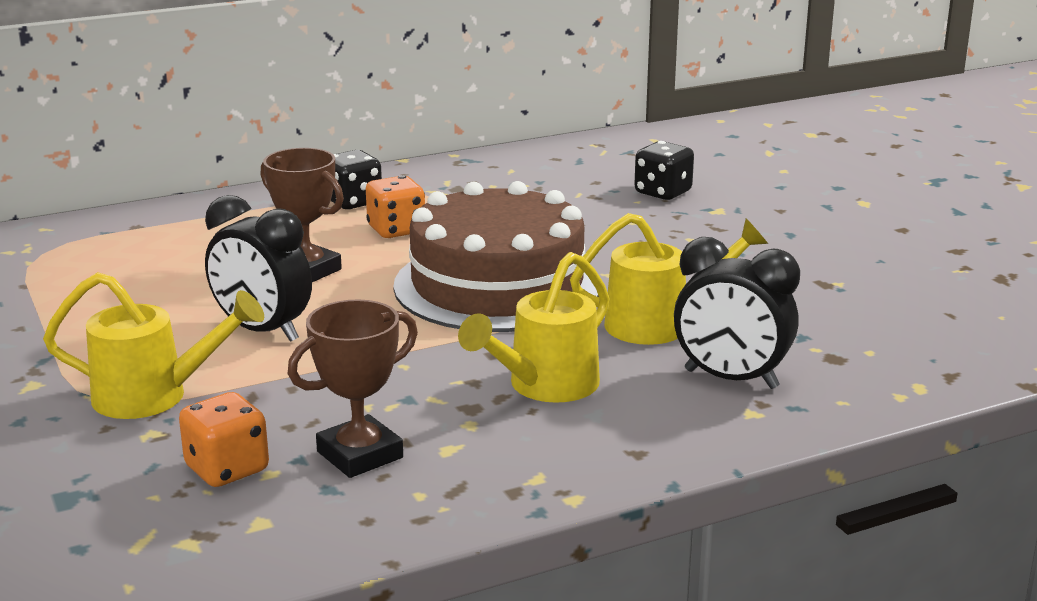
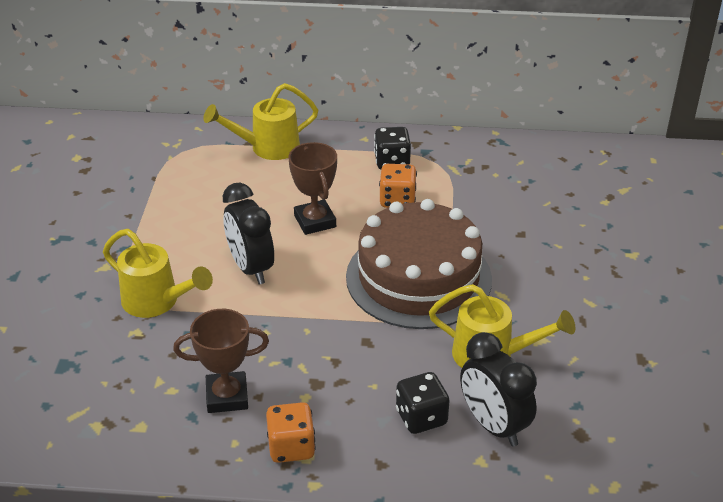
camera: 30 degrees right, 15 degrees up
orange dice [179,392,269,487] -> orange dice moved to [266,402,316,463]
yellow watering can [458,252,610,403] -> yellow watering can moved to [203,83,318,160]
black dice [634,141,694,200] -> black dice moved to [396,372,450,434]

